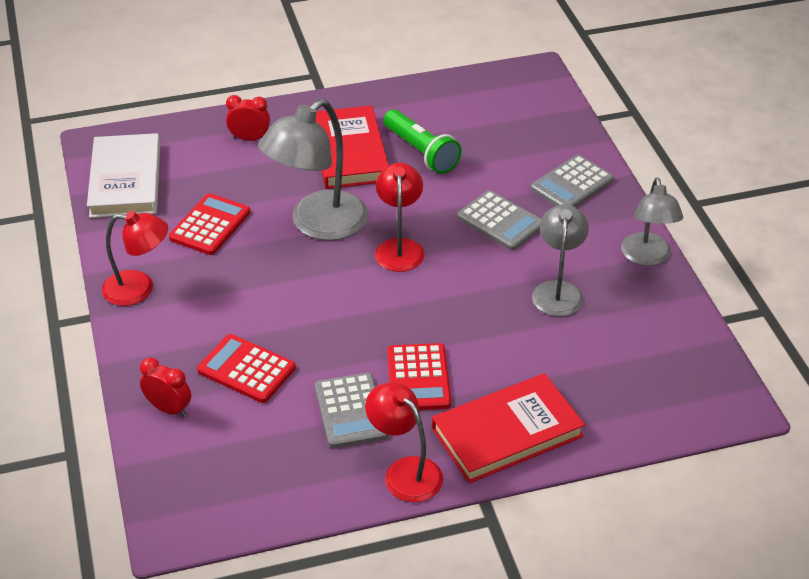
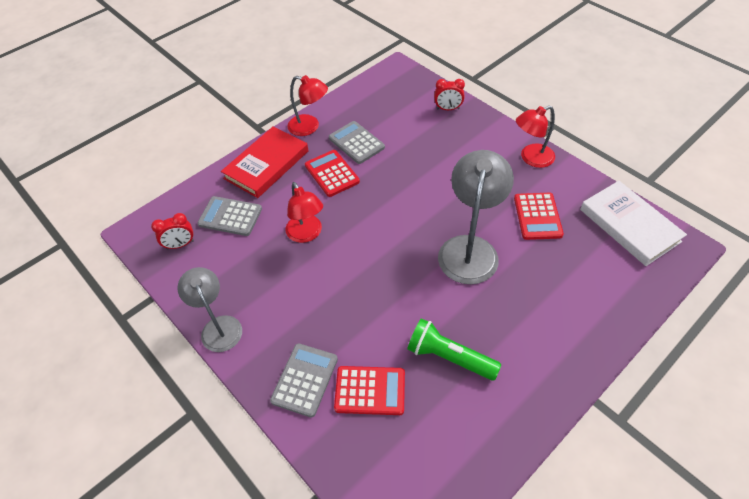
camera: 155 degrees right, 10 degrees up
red calculator [197,334,296,403] -> red calculator moved to [334,366,405,415]
red clock [226,95,270,141] -> red clock moved to [151,213,194,250]
red book [315,105,389,189] -> none
red lamp [375,163,425,272] -> red lamp moved to [286,182,323,243]
grey calculator [457,190,541,250] -> grey calculator moved to [197,196,262,236]
grey lamp [532,204,589,316] -> none

